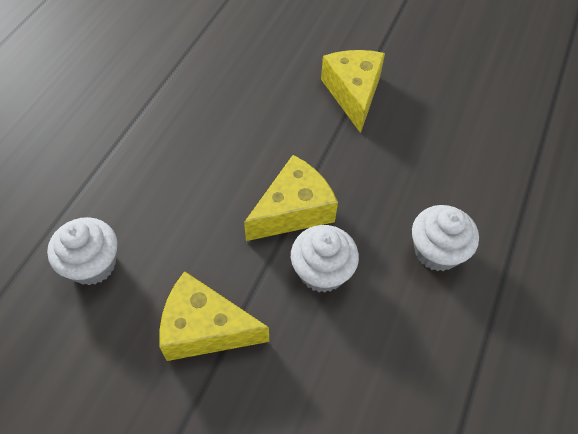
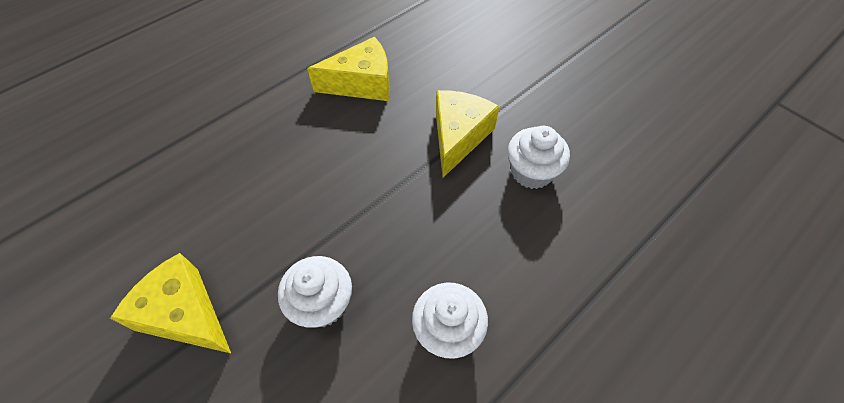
camera: 25 degrees right, 0 degrees up
white cupcake [47,217,117,285] -> white cupcake moved to [508,126,570,189]
yellow cheese [244,155,338,241] -> yellow cheese moved to [307,37,390,101]

